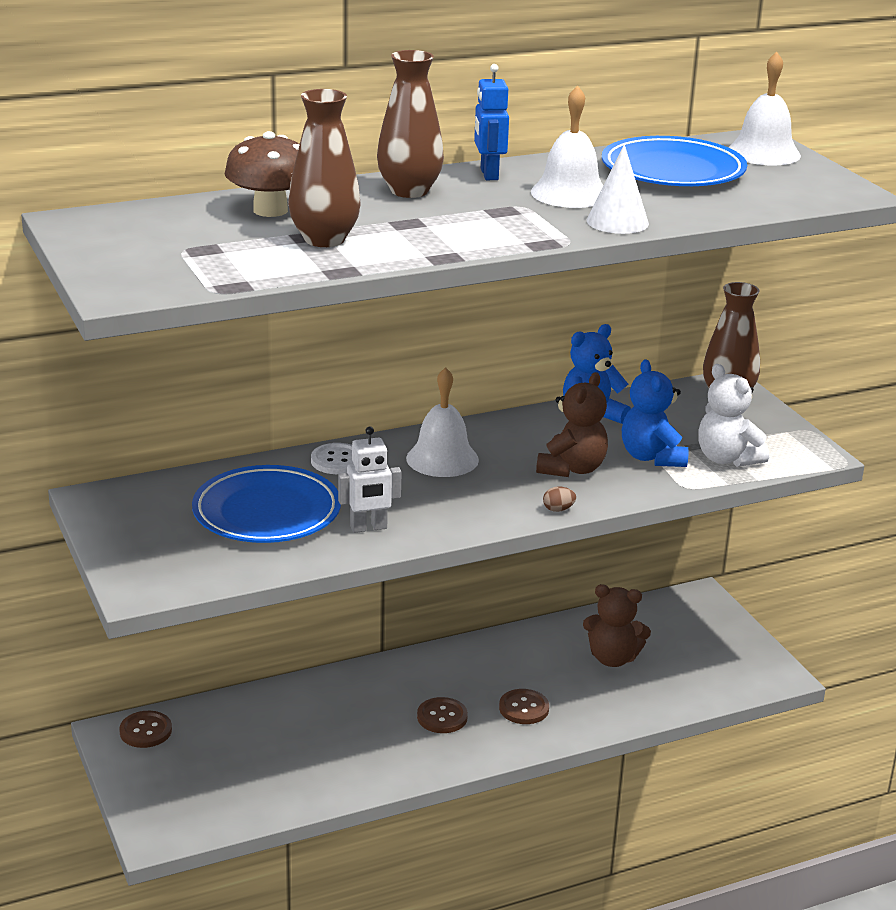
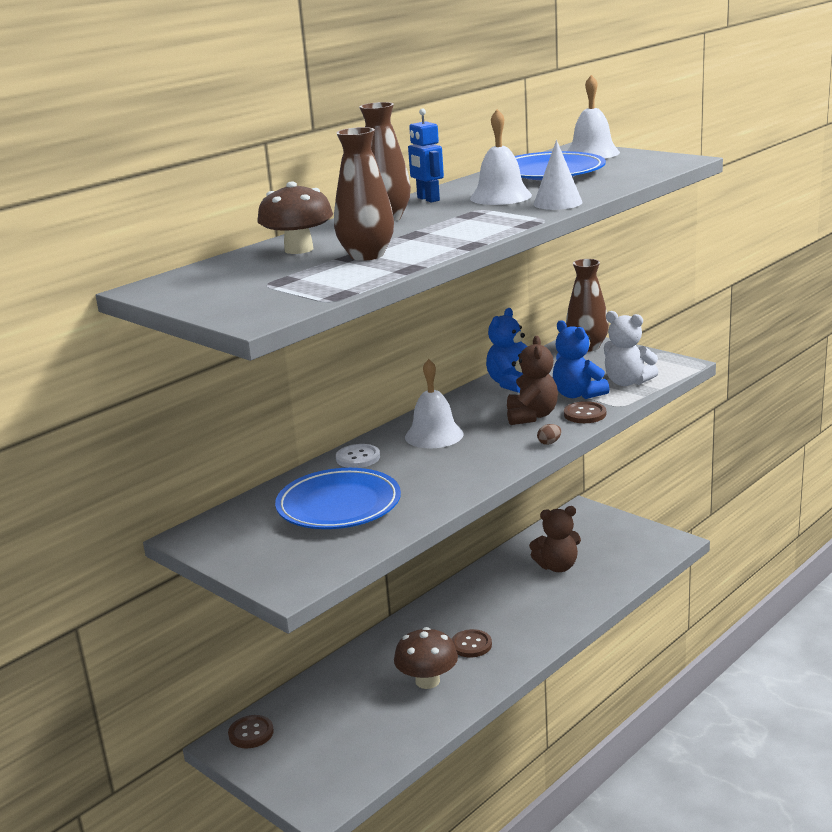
camera: 20 degrees left, 5 degrees down
white robot [338,426,401,533] -> none
brown button [499,689,549,724] -> brown button moved to [564,401,606,423]
none -> brown mushroom [394,627,458,689]

